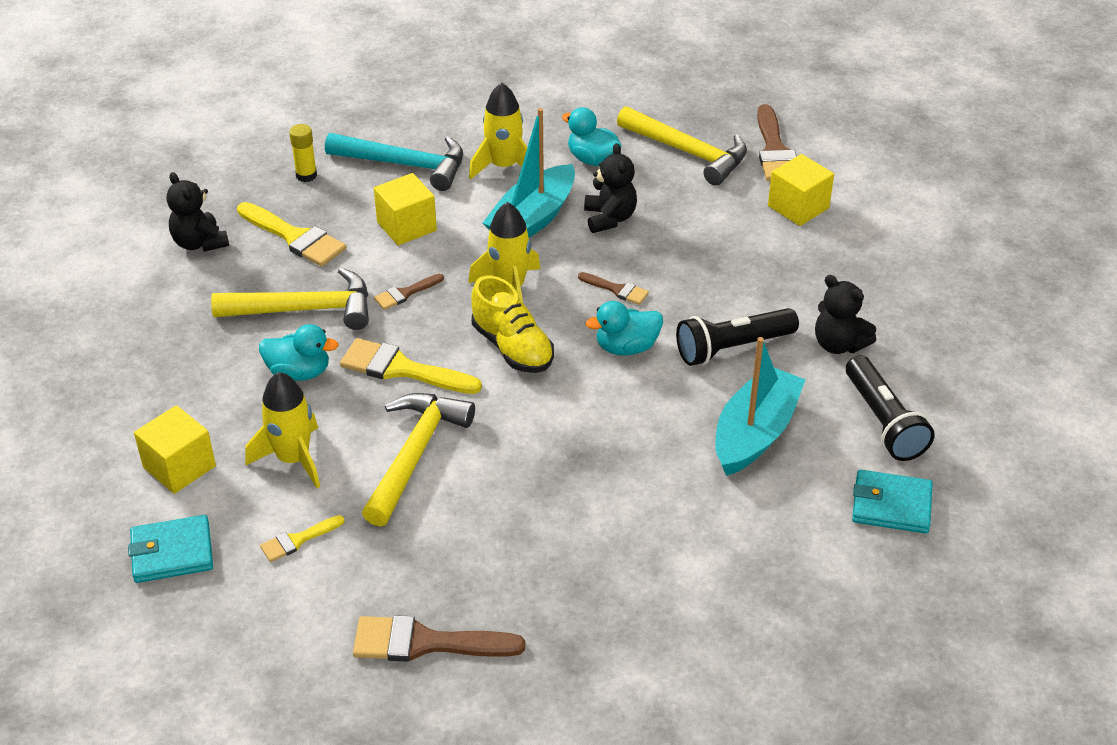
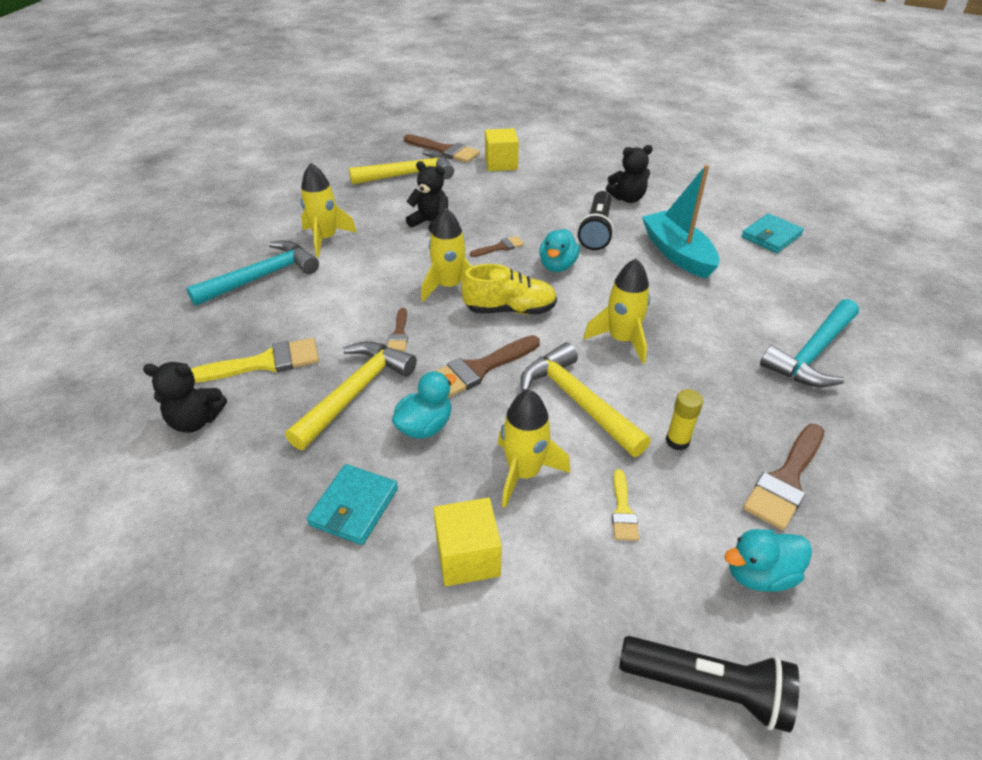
camera: 55 degrees left, 0 degrees up
turquoise wallet [128,515,213,583] -> turquoise wallet moved to [307,464,398,545]
yellow glue stick [289,124,317,182] -> yellow glue stick moved to [666,389,703,450]
yellow brush [340,338,482,394] -> brown brush [434,335,540,398]
yellow cube [374,173,437,245] -> none
turquoise boat [483,108,575,238] -> none
turquoise duck [562,107,622,166] -> turquoise duck moved to [724,529,812,592]
black flashlight [846,355,935,461] -> black flashlight moved to [619,636,799,732]
none -> yellow rocket [583,258,650,364]
none -> turquoise hammer [760,299,859,387]

